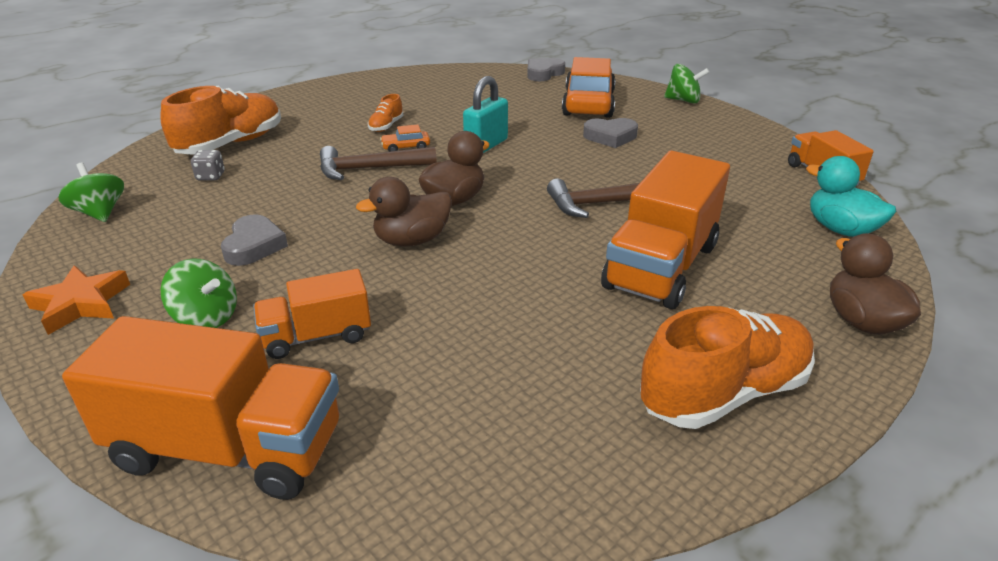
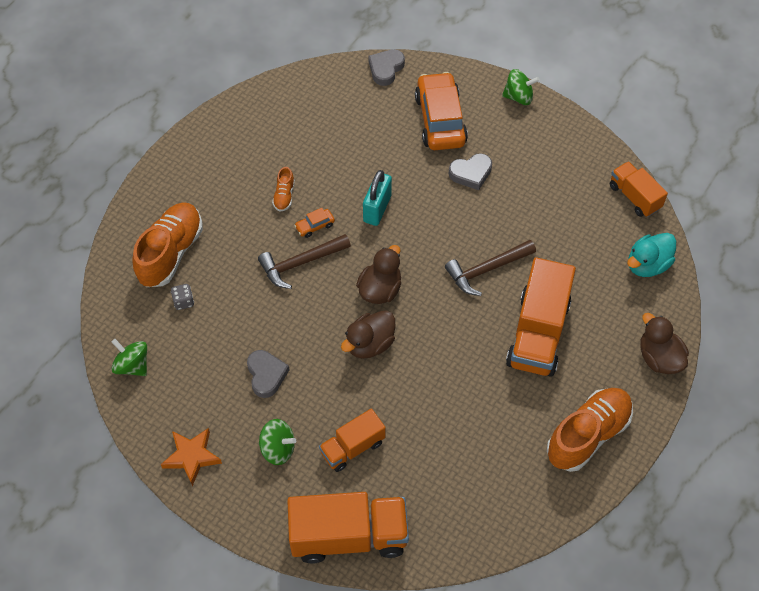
camera: 15 degrees left, 25 degrees up
turquoise duck [806,156,896,237] -> turquoise duck turned 75 degrees counterclockwise [627,233,676,277]

